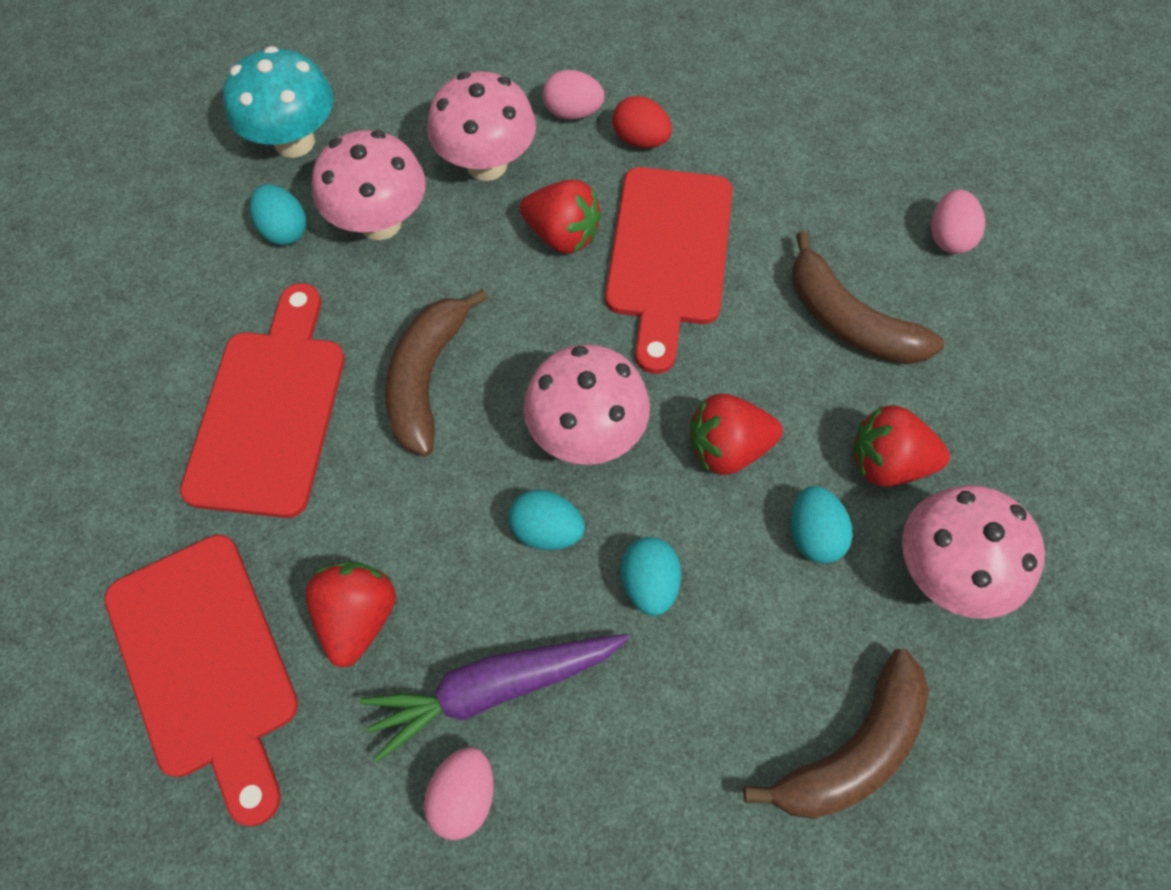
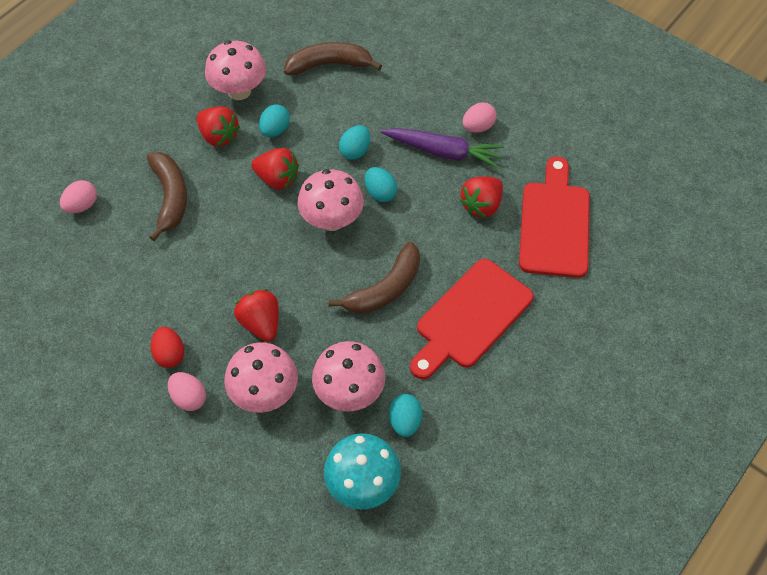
camera: 145 degrees left, 5 degrees down
red cutting board [605,167,733,374] -> none

